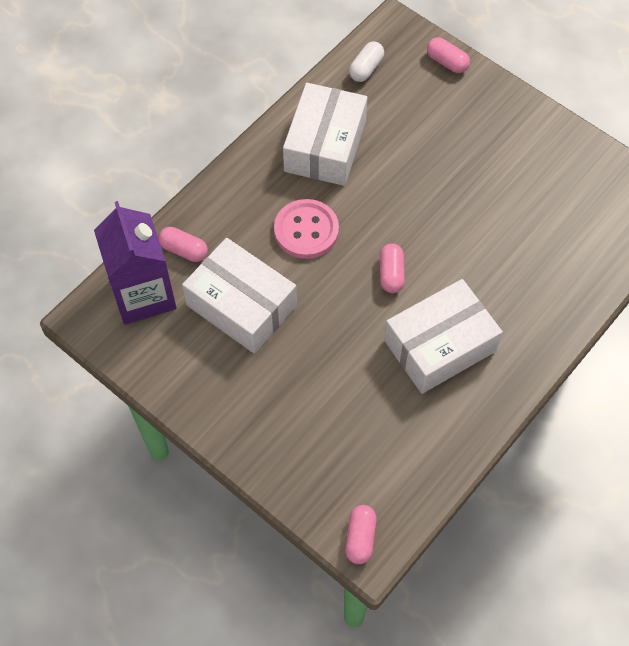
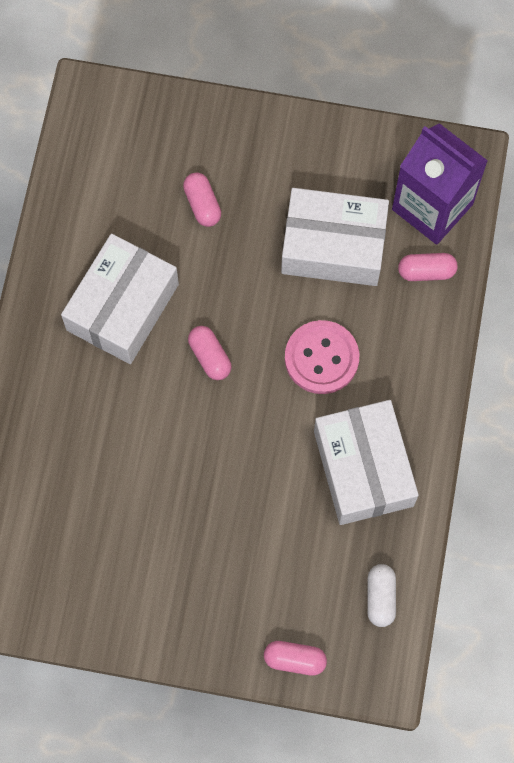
camera: 150 degrees right, 10 degrees up
pink capsule [345,505,377,564] -> pink capsule moved to [183,172,221,227]

